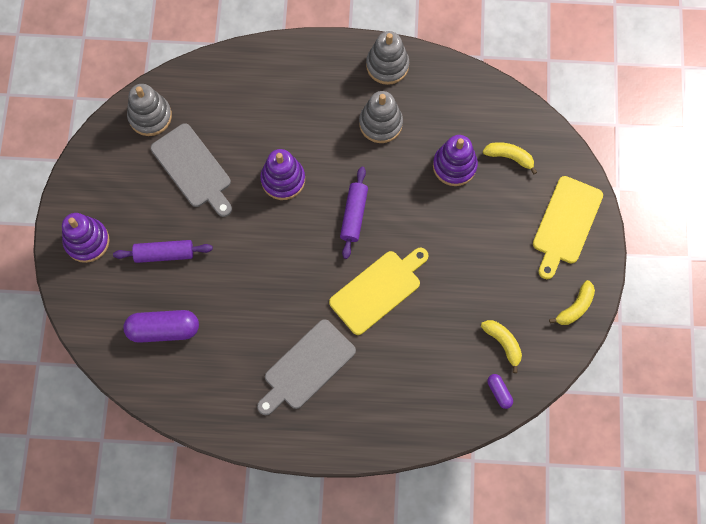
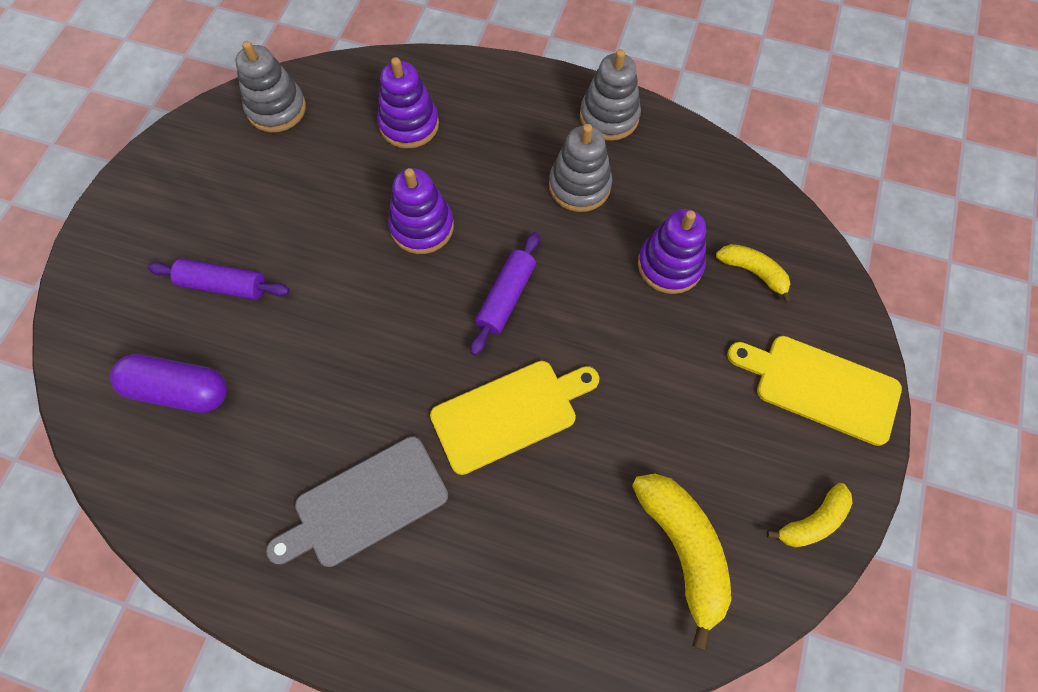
camera: 15 degrees right, 5 degrees down
purple stacking toy [62,213,110,263] -> purple stacking toy moved to [377,57,439,149]
grey cutting board [151,123,232,217] -> none
yellow banana [481,320,522,373] -> yellow banana [632,474,731,651], size x1.71
purple capsule [488,374,513,409] -> none
yellow cutting board [533,176,603,279] -> yellow cutting board turned 75 degrees clockwise [727,336,902,446]

